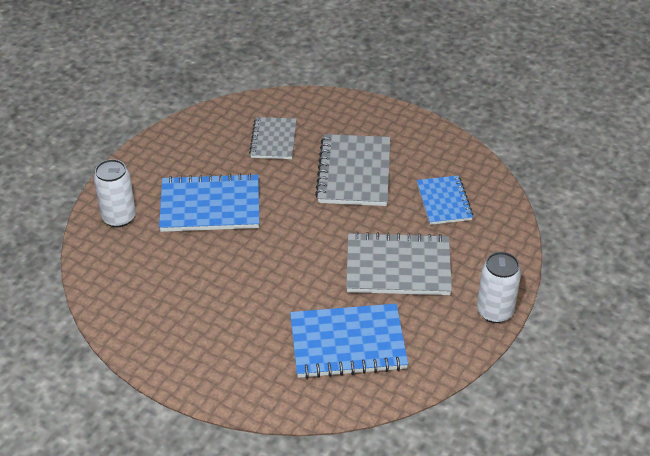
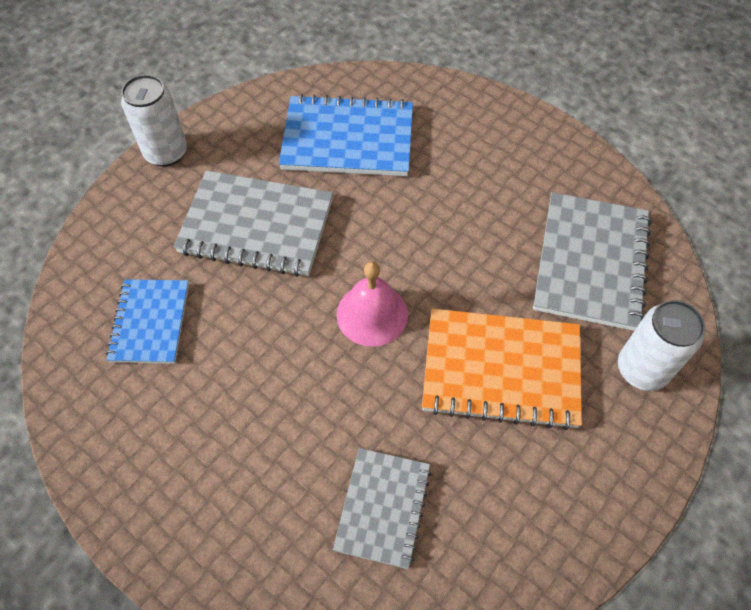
camera: 170 degrees left, 15 degrees up
blue notebook [159,173,259,232] -> orange notebook [422,309,582,430]
grey notebook [315,134,390,206] -> grey notebook moved to [533,192,651,331]
none -> pink bell [337,262,408,347]

